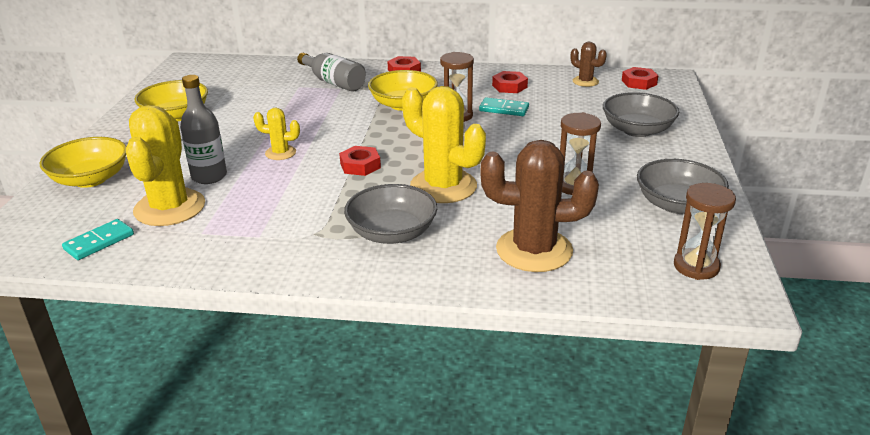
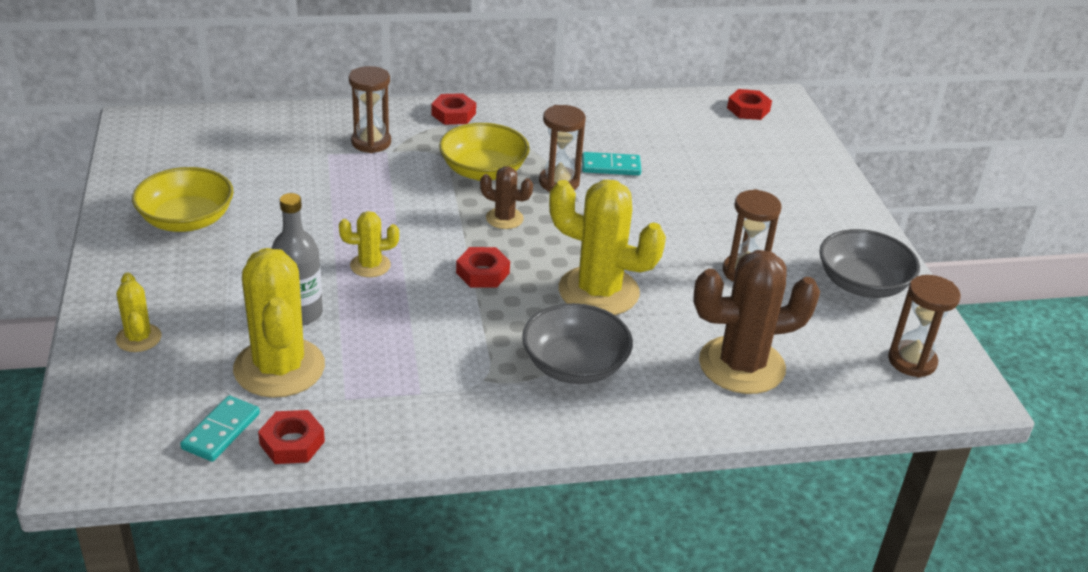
camera: 20 degrees left, 5 degrees up
yellow bowl [40,137,127,188] -> yellow cactus [116,272,161,352]
grey bottle [297,53,366,92] -> brown hourglass [349,66,391,153]
red nut [492,71,528,93] -> red nut moved to [258,410,325,464]
brown cactus [571,42,607,87] -> brown cactus moved to [480,166,533,229]
grey bowl [603,92,679,137] -> none

